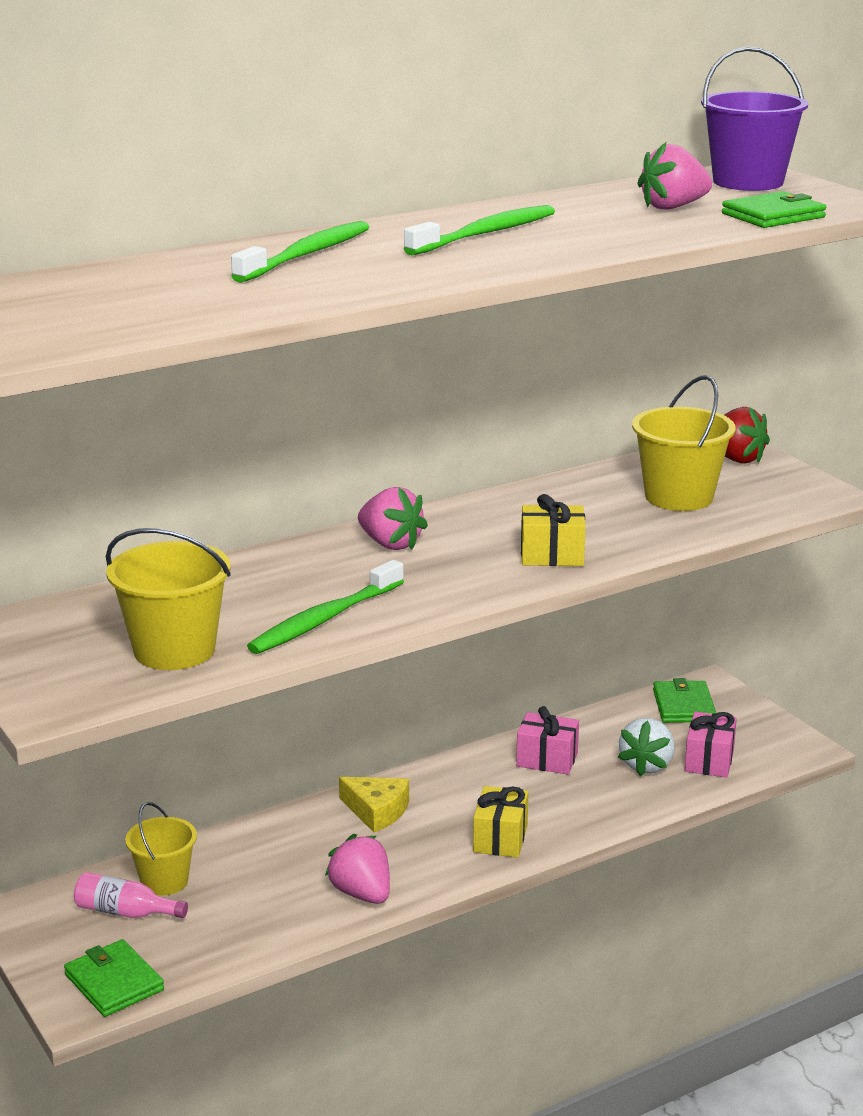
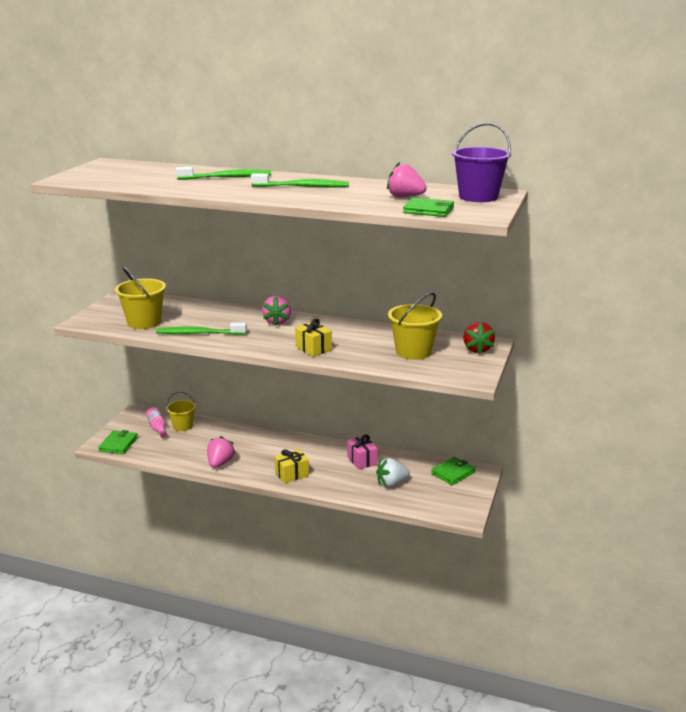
camera: 50 degrees right, 0 degrees up
yellow cheese [339,777,409,832] -> none
pink gift [685,712,737,778] -> none

